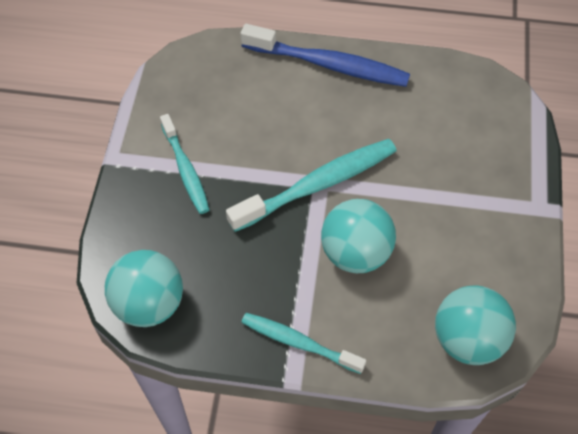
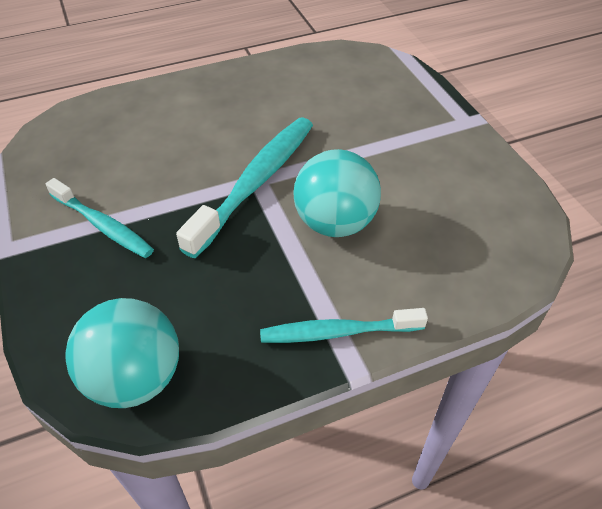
camera: 30 degrees left, 10 degrees down
blue toothbrush [241,24,410,87] -> none
turquoise ball [435,285,516,365] -> none

